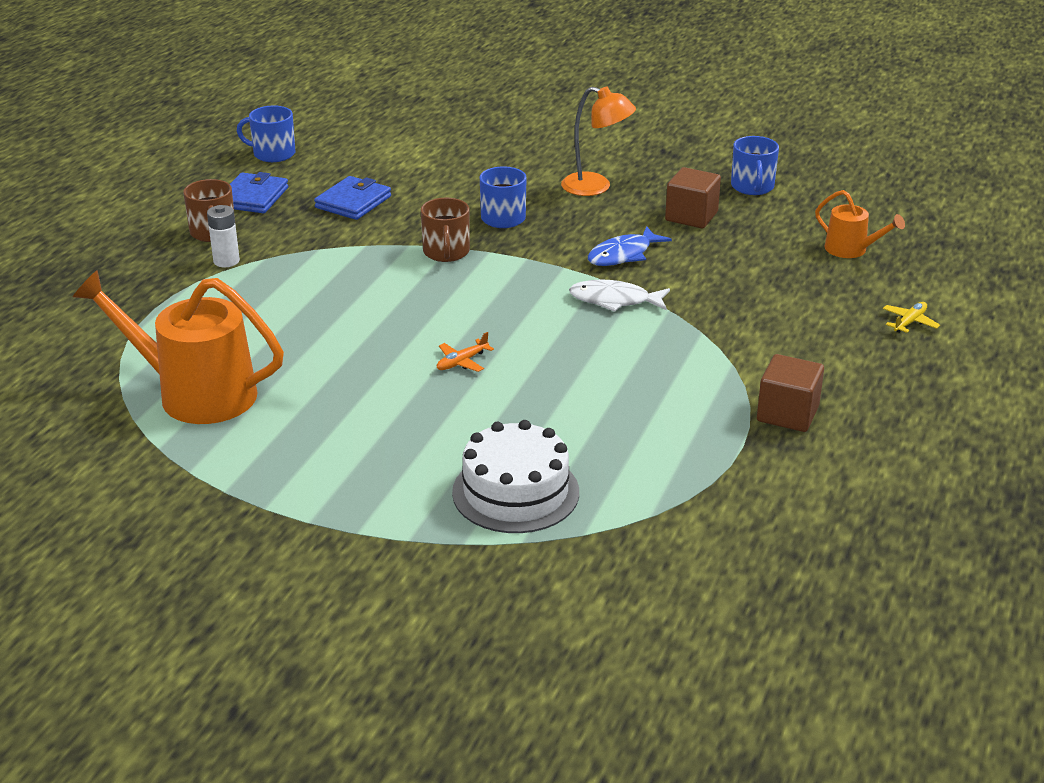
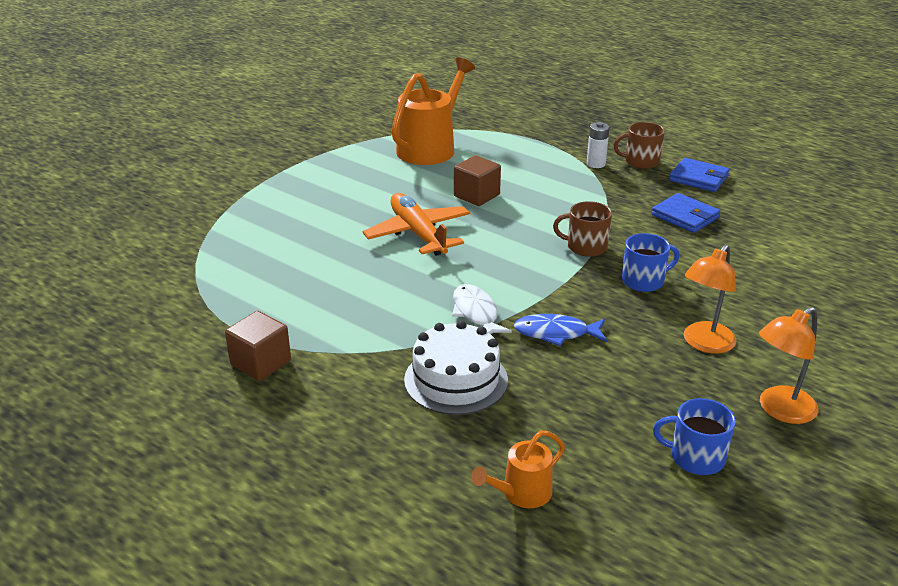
camera: 105 degrees right, 0 degrees up
blue mug [237,105,295,162] -> none
orange plane [437,332,494,372] -> orange plane [363,193,470,256], size x2.43
white cake [452,420,579,533] -> white cake moved to [404,321,508,415]
white fish [569,280,670,312] -> white fish turned 45 degrees counterclockwise [452,284,512,334]
blue fish [588,226,672,266] -> blue fish turned 60 degrees counterclockwise [514,314,607,346]
brown cube [665,167,721,228] -> brown cube moved to [454,155,501,206]
yellow plane [883,302,940,333] -> none
none -> orange lamp [759,307,818,424]

